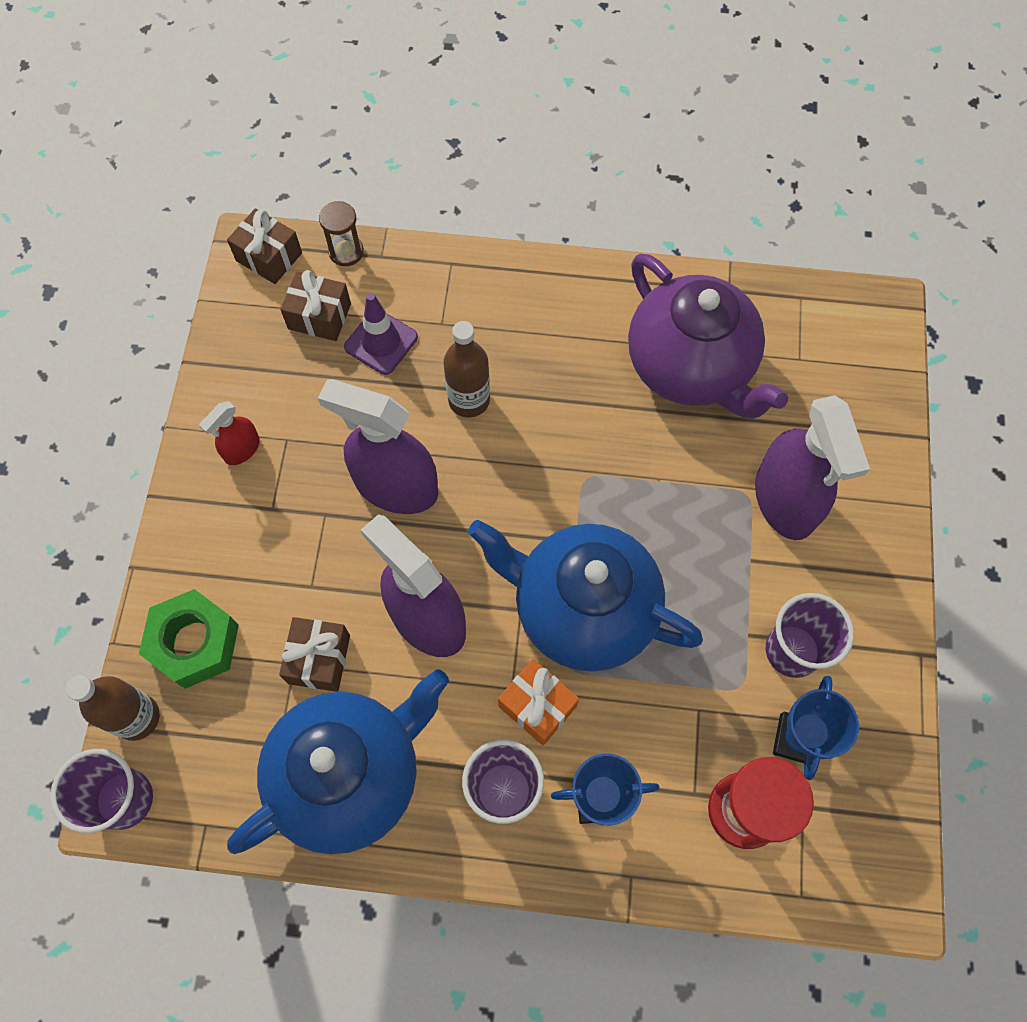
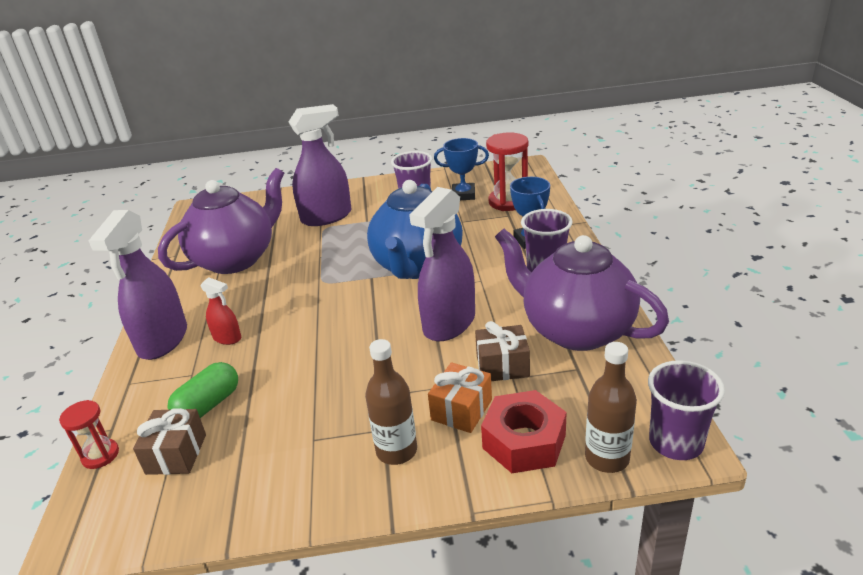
camera: 100 degrees left, 35 degrees down
green nut [139,589,239,689] -> red nut [481,390,567,473]
red spray bottle [199,401,260,465] -> red spray bottle moved to [200,277,241,345]
brown gift [227,208,302,284] -> none
blue teapot [227,669,449,854] -> purple teapot [495,229,669,351]
purple spray bottle [318,379,438,514] -> purple spray bottle moved to [89,210,187,360]
brown hourglass [319,201,364,266] -> red hourglass [59,400,119,469]
purple traffic cone [344,293,418,375] -> green capsule [168,362,238,418]
brown bottle [443,321,490,418] -> brown bottle moved to [365,339,417,465]
orange gift [498,659,579,746] -> orange gift moved to [428,362,492,433]

